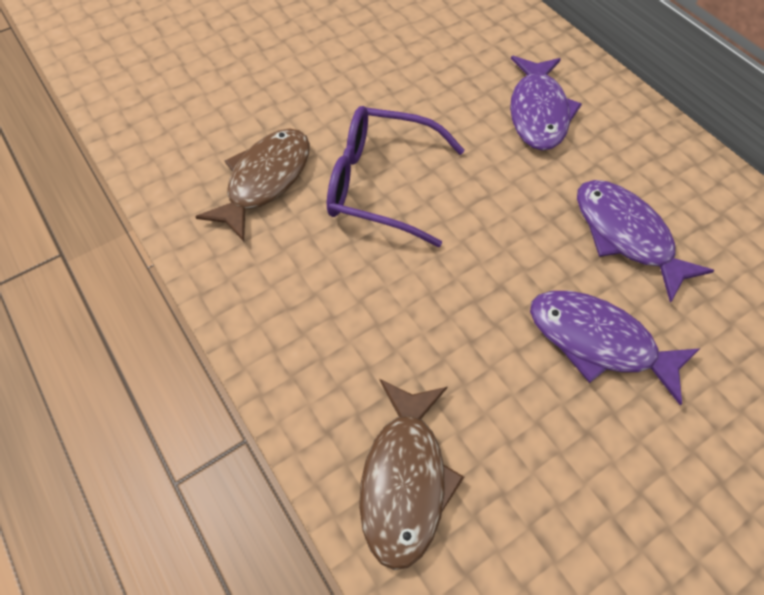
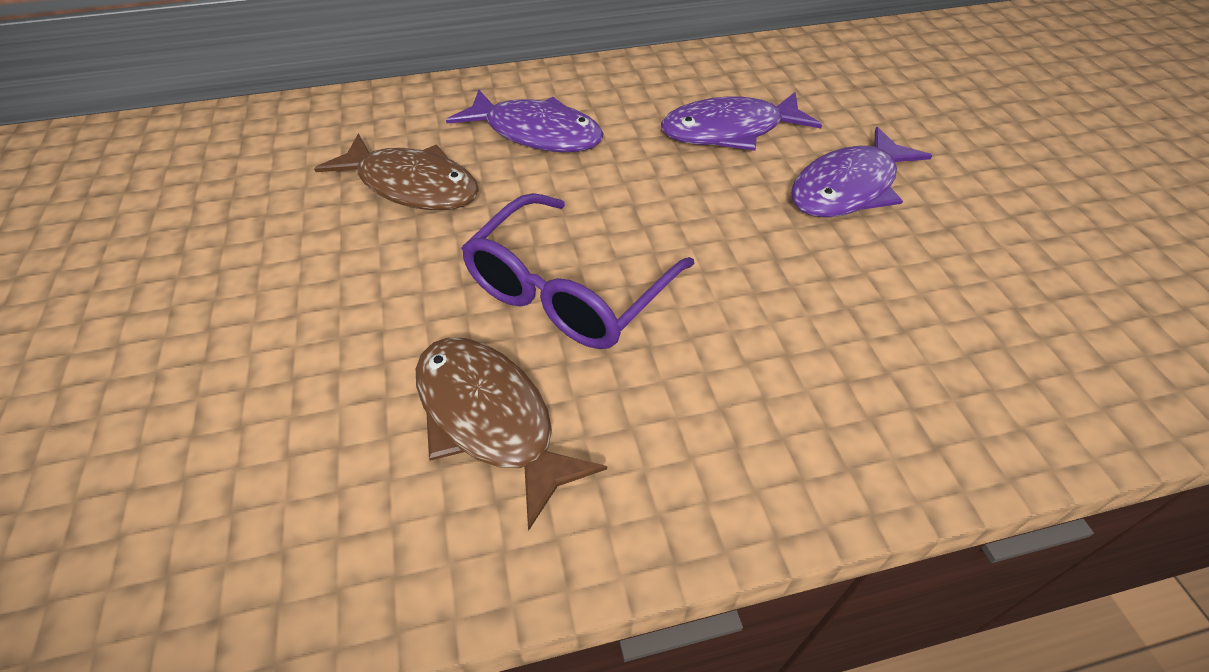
camera: 70 degrees left, 10 degrees down
brown fish [359,379,464,570] -> brown fish moved to [314,134,479,210]

